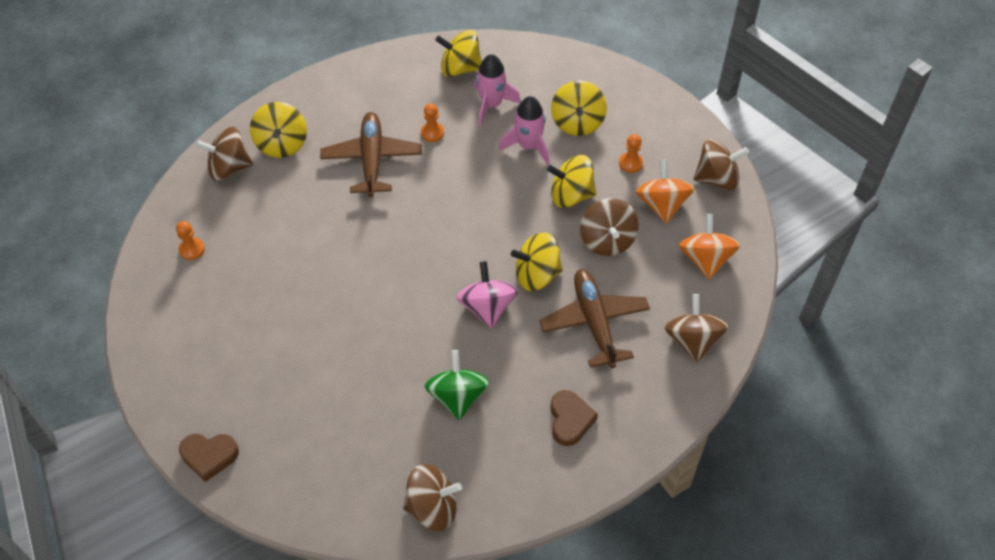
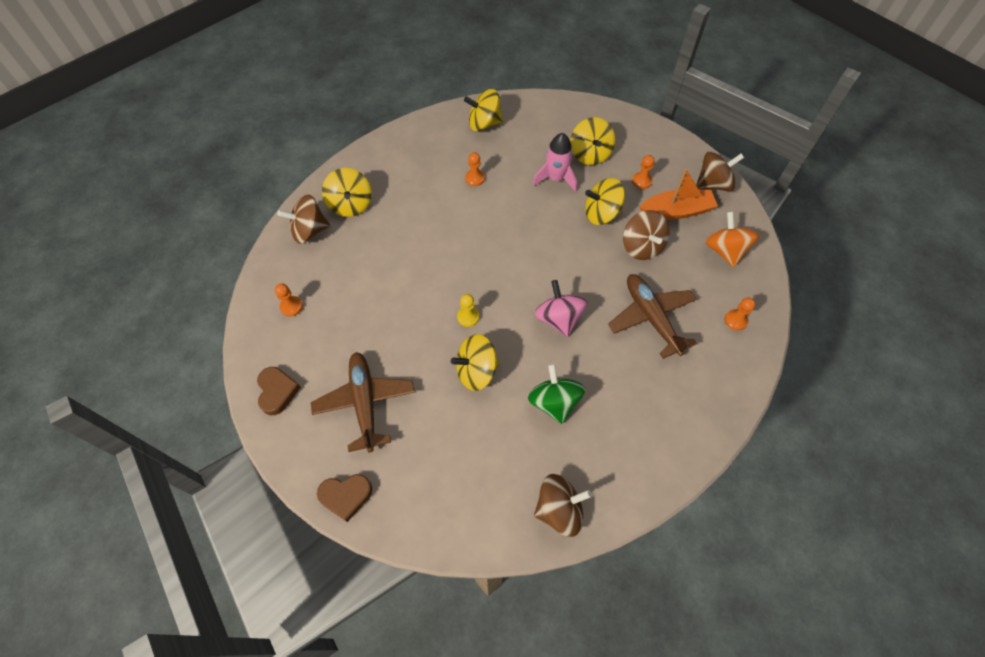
camera: 10 degrees left, 5 degrees up
brown plane [320,112,422,197] -> brown plane moved to [311,352,415,452]
pink rocket [474,54,521,126] -> none
yellow spinning top [511,232,563,291] -> yellow spinning top moved to [451,334,500,391]
brown heart [550,390,598,446] -> brown heart moved to [257,367,301,415]
orange spinning top [636,160,694,224] -> orange boat [640,169,718,220]
brown spinning top [665,294,728,362] -> orange pawn [725,297,756,330]
none -> yellow pawn [457,294,480,327]

